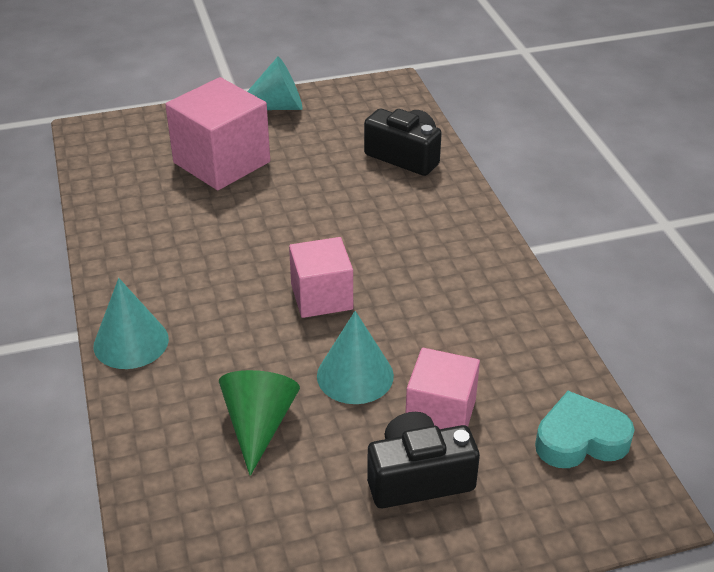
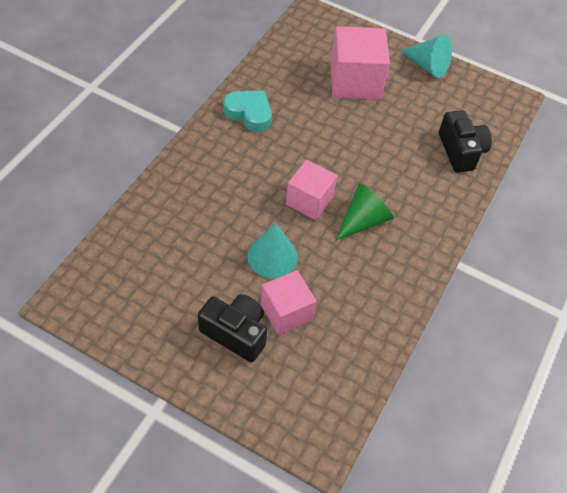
camera: 40 degrees right, 15 degrees up
turquoise cone [94,278,169,369] -> none
green cone [219,370,300,476] -> green cone moved to [335,183,394,241]
turquoise heart [535,391,635,468] -> turquoise heart moved to [223,90,272,132]

